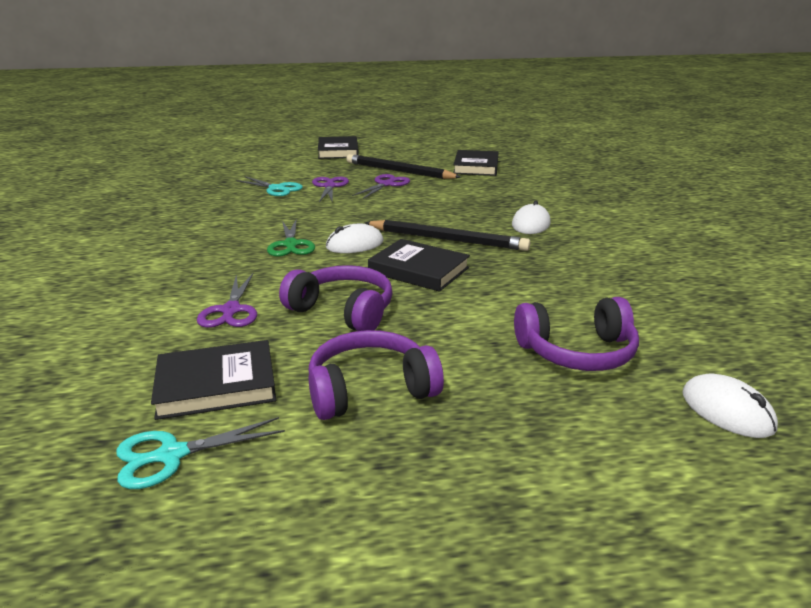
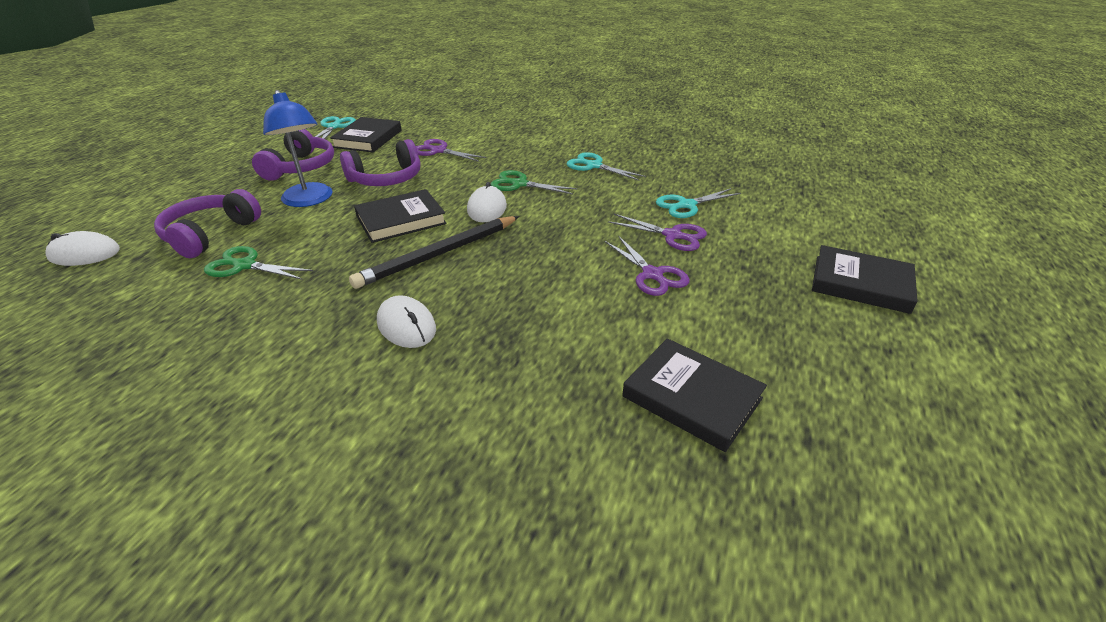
camera: 120 degrees right, 10 degrees up
black pencil [346,154,461,179] -> none
none -> green scissors [204,246,313,280]
none -> blue lamp [263,90,333,207]
none -> turquoise scissors [566,152,646,181]

